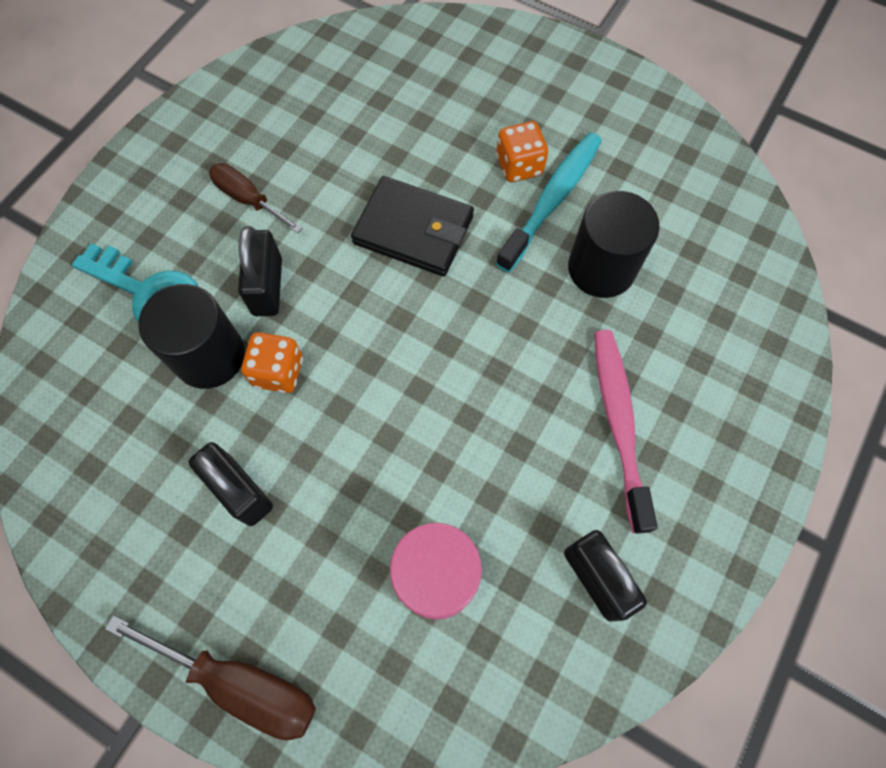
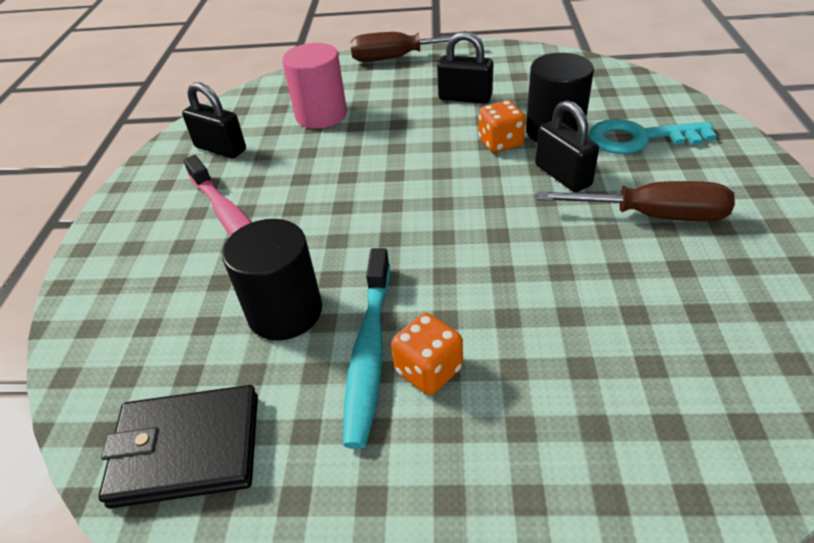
camera: 155 degrees right, 25 degrees down
brown screwdriver [209,163,302,233] -> brown screwdriver [538,181,735,222], size x1.52
black wallet [351,176,474,276] -> black wallet moved to [98,385,258,508]

